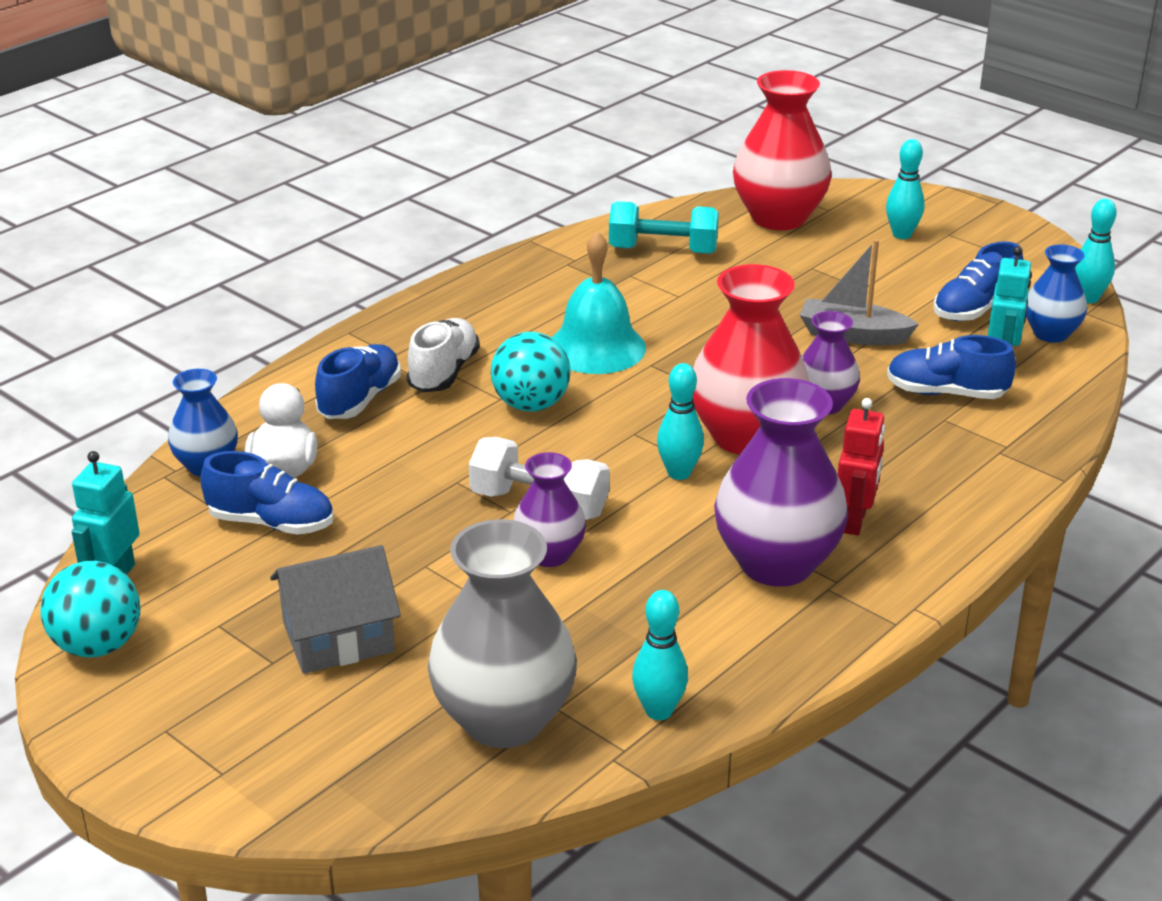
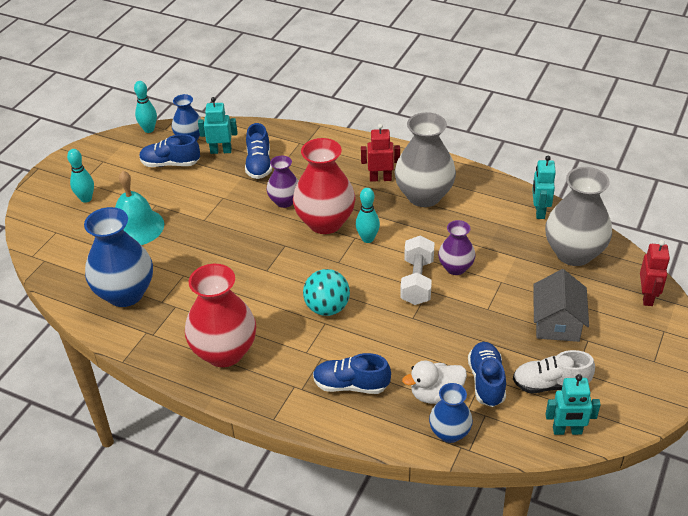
camera: 105 degrees left, 10 degrees up
turquoise ball [40,561,140,657] -> none
grey house [270,545,401,674] -> grey house turned 45 degrees clockwise [533,269,589,342]
white shoe [407,318,480,392] -> white shoe moved to [513,350,595,393]
turquoise bell [552,231,646,374] -> turquoise bell moved to [115,171,164,245]
turquoise dumbbell [609,201,719,254] -> blue vase [84,207,153,307]
turquoise bowling pin [632,590,688,720] -> turquoise robot [532,156,556,219]
purple vase [714,378,848,587] -> grey vase [394,112,456,207]
red vase [733,70,832,230] -> red vase moved to [185,264,256,367]
grey boat [800,239,919,345] -> none
blue shoe [933,241,1023,321] -> blue shoe turned 150 degrees clockwise [139,134,200,167]
none -> red robot [640,240,670,306]

